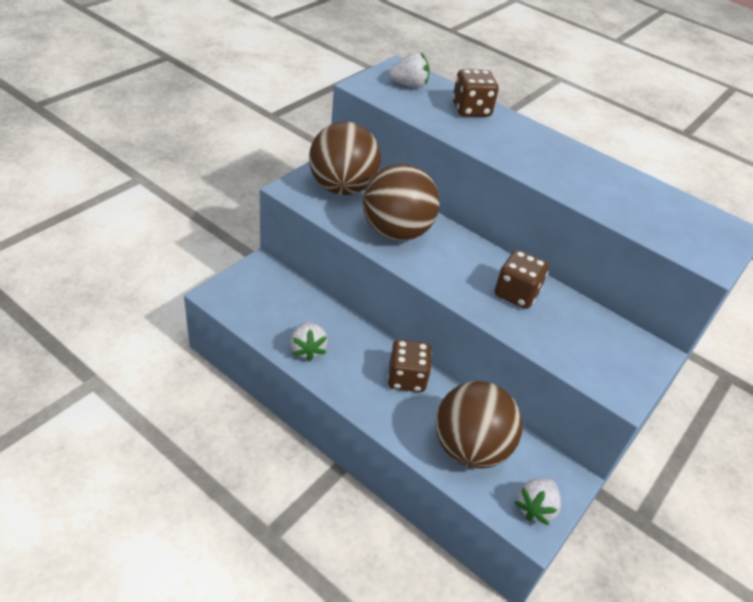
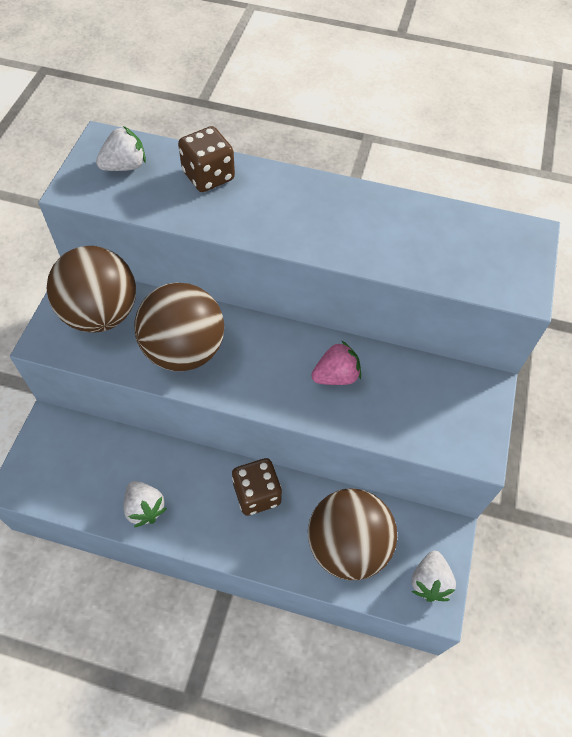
camera: 20 degrees left, 15 degrees up
brown dice [494,250,549,309] -> pink strawberry [311,340,361,385]

